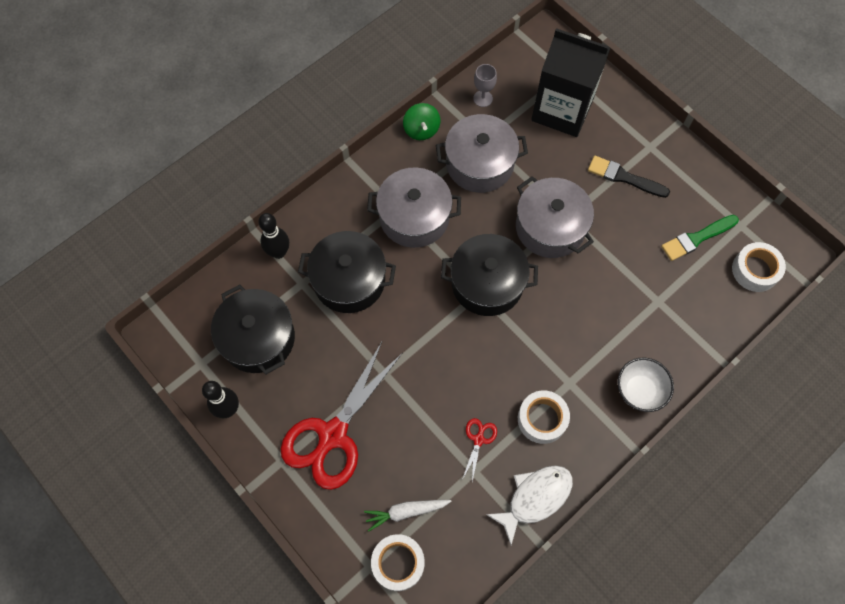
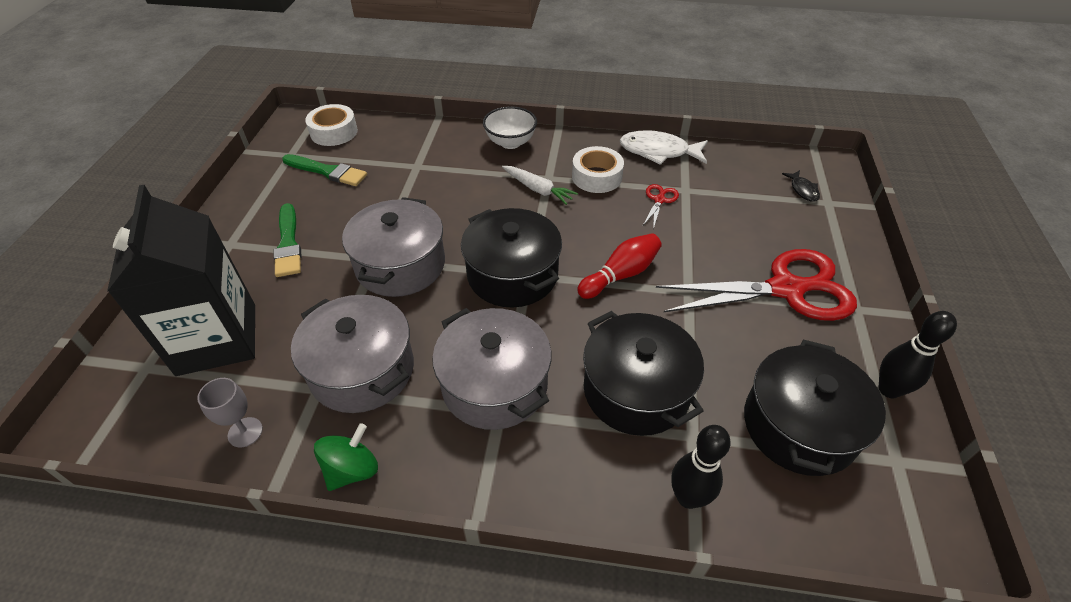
camera: 130 degrees left, 20 degrees down
white carrot [364,500,452,532] -> white carrot moved to [502,166,578,205]
white tape [371,534,425,591] -> black fish [782,170,820,202]
red scissors [462,418,497,482] -> red scissors turned 135 degrees clockwise [643,184,679,229]
black brush [588,156,670,198] -> green brush [274,203,301,277]
none -> red bowling pin [577,233,662,299]

